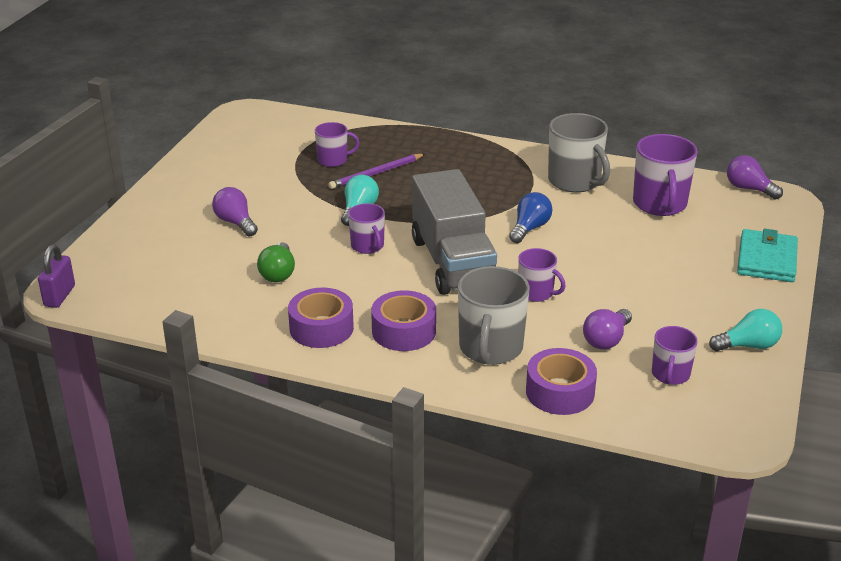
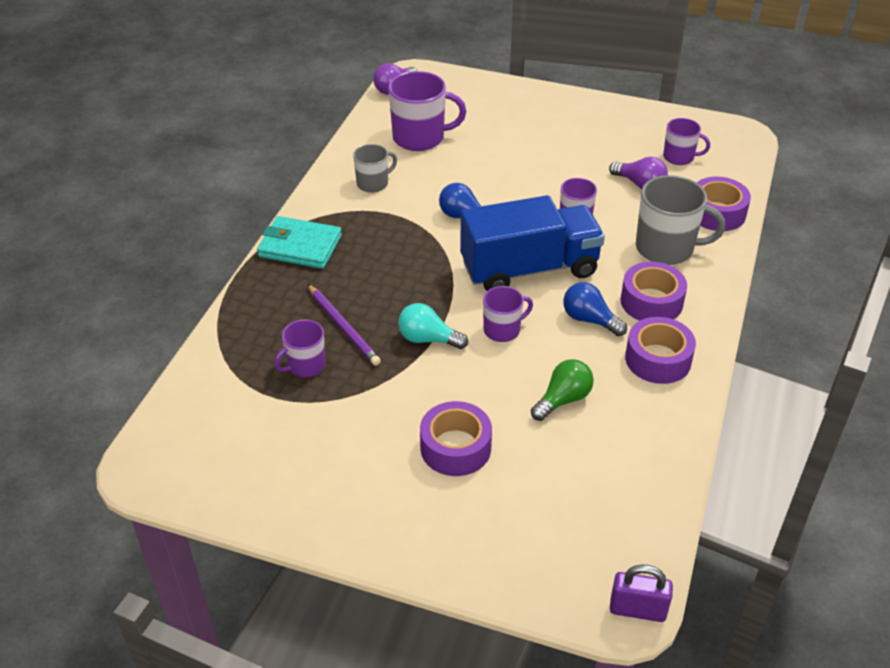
camera: 90 degrees left, 10 degrees up
purple light bulb [212,187,258,237] -> purple tape [420,401,492,476]
green light bulb [257,242,295,282] -> green light bulb turned 45 degrees counterclockwise [531,359,594,421]
purple mug [315,122,360,167] -> purple mug turned 120 degrees counterclockwise [274,319,326,377]
grey truck [412,169,497,295] -> blue truck [460,195,605,291]
grey mug [548,113,610,193] -> grey mug [353,144,397,193], size x0.58
turquoise light bulb [709,309,782,352] -> none
turquoise wallet [737,229,798,282] -> turquoise wallet moved to [257,216,342,269]
none -> blue light bulb [563,282,627,336]

